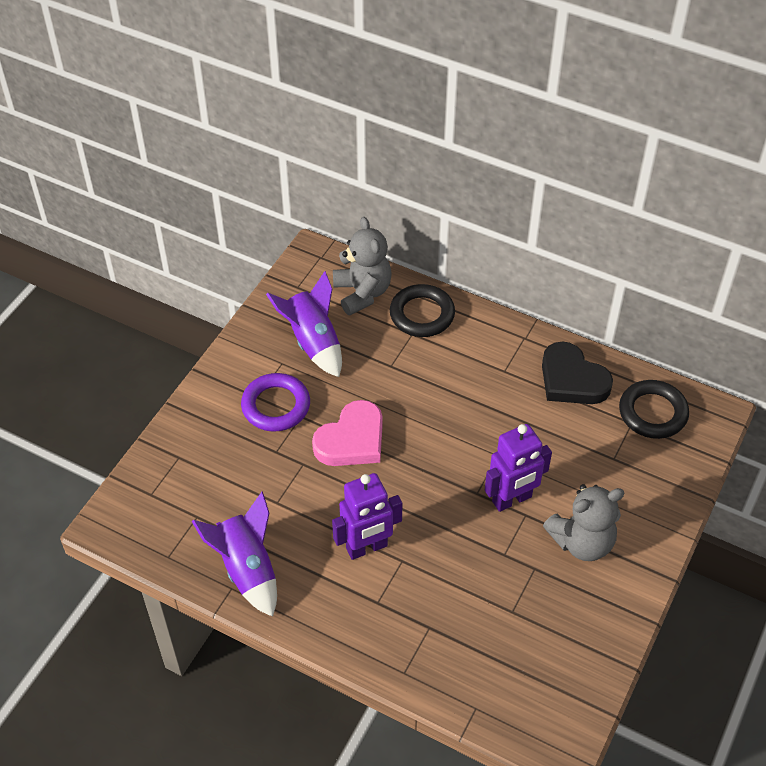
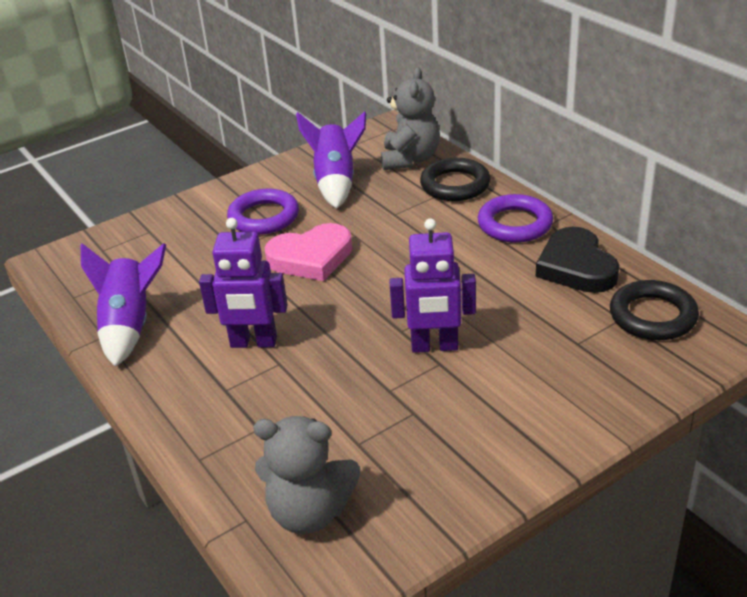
camera: 30 degrees right, 15 degrees down
grey teddy bear [543,484,625,561] -> grey teddy bear moved to [253,416,360,534]
none -> purple ring [478,194,553,243]

